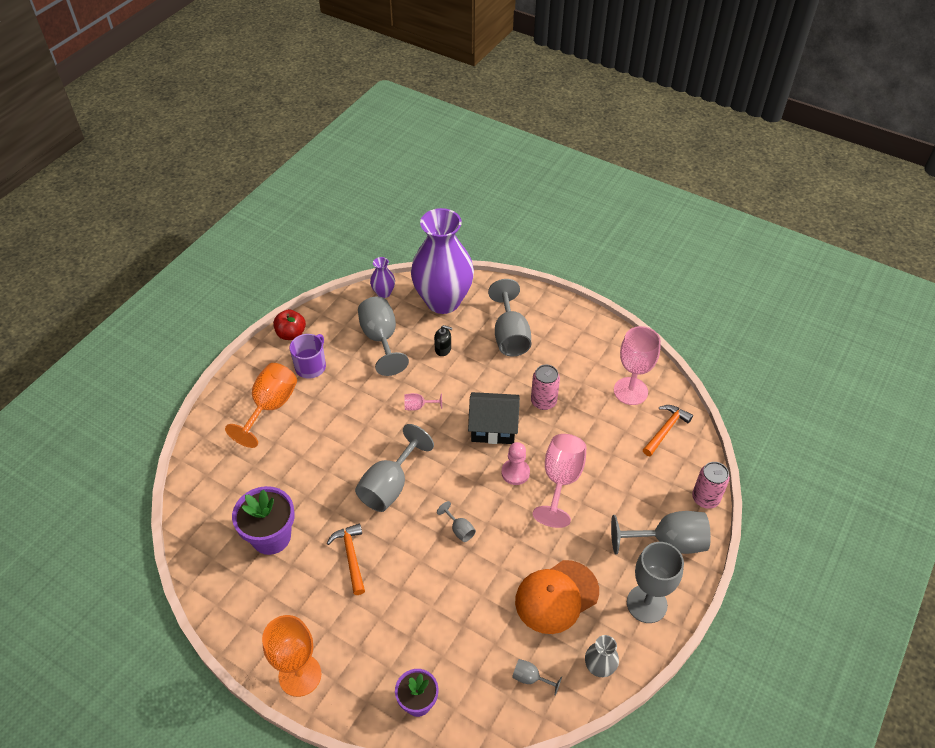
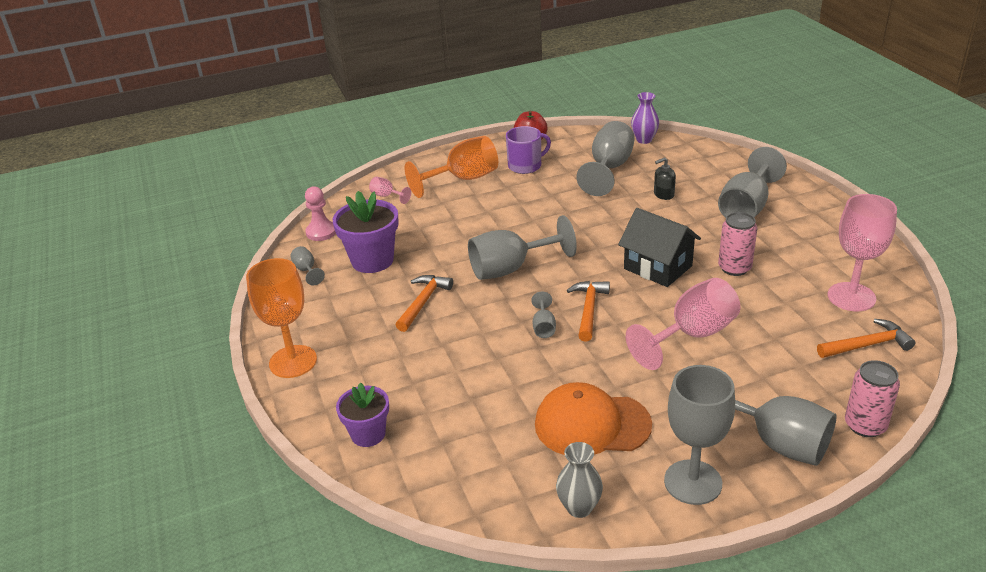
camera: 40 degrees right, 15 degrees down
pink goblet [404,393,442,411] -> pink goblet moved to [369,177,411,204]
purple vase [411,208,474,314] -> none
black soap dispenser [434,325,452,356] -> black soap dispenser turned 105 degrees clockwise [654,157,676,200]
pink pawn [501,442,530,485] -> pink pawn moved to [305,186,336,241]
grey goblet [512,659,562,696] -> grey goblet moved to [291,246,325,285]
none -> orange hammer [567,281,610,341]

